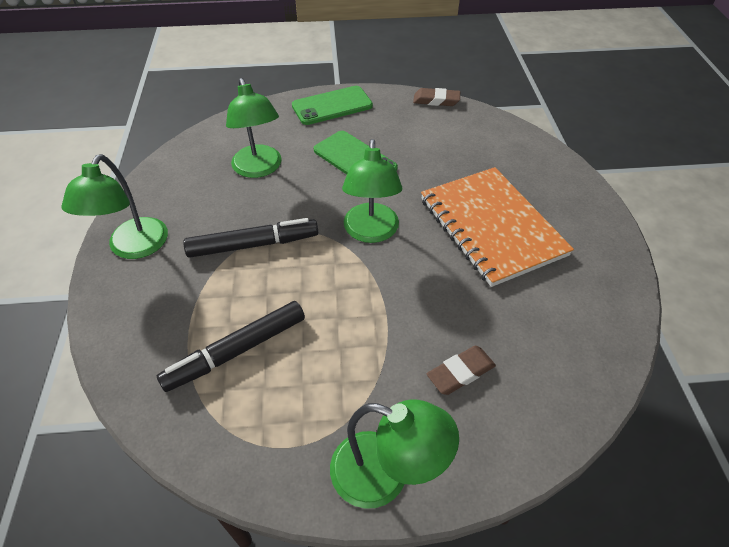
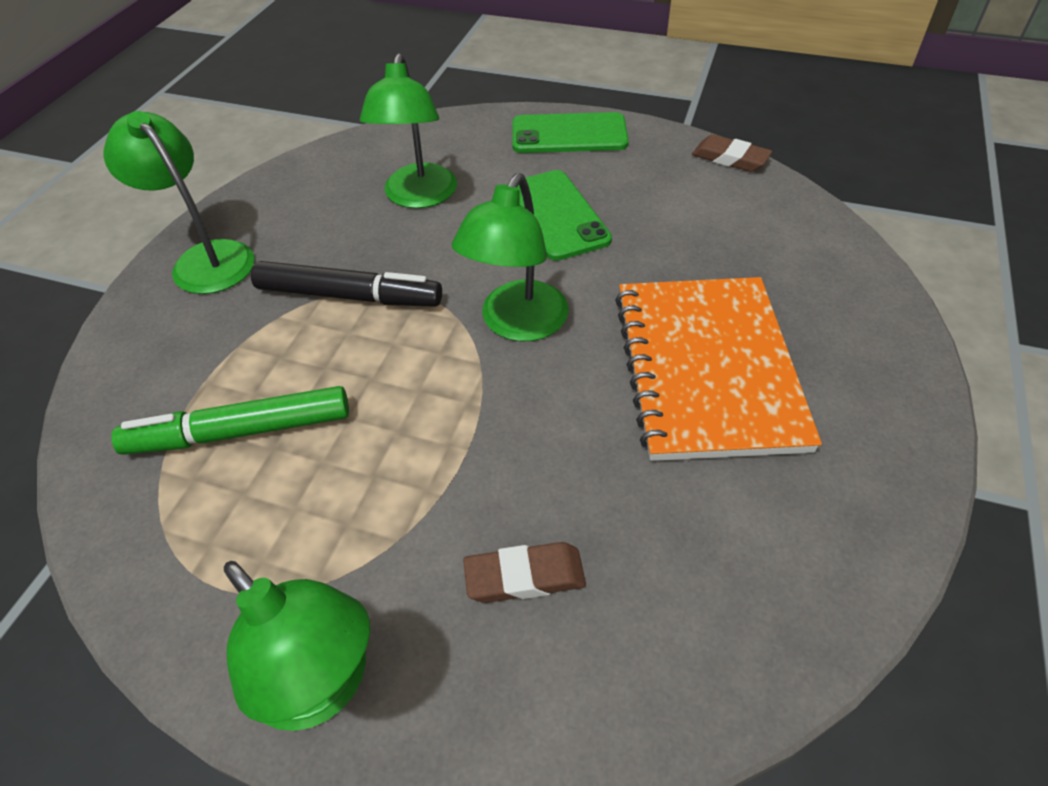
camera: 25 degrees right, 0 degrees up
green lamp [62,154,168,259] -> green lamp turned 105 degrees clockwise [103,111,255,294]
black marker [157,301,305,392] -> green marker [111,386,349,455]

